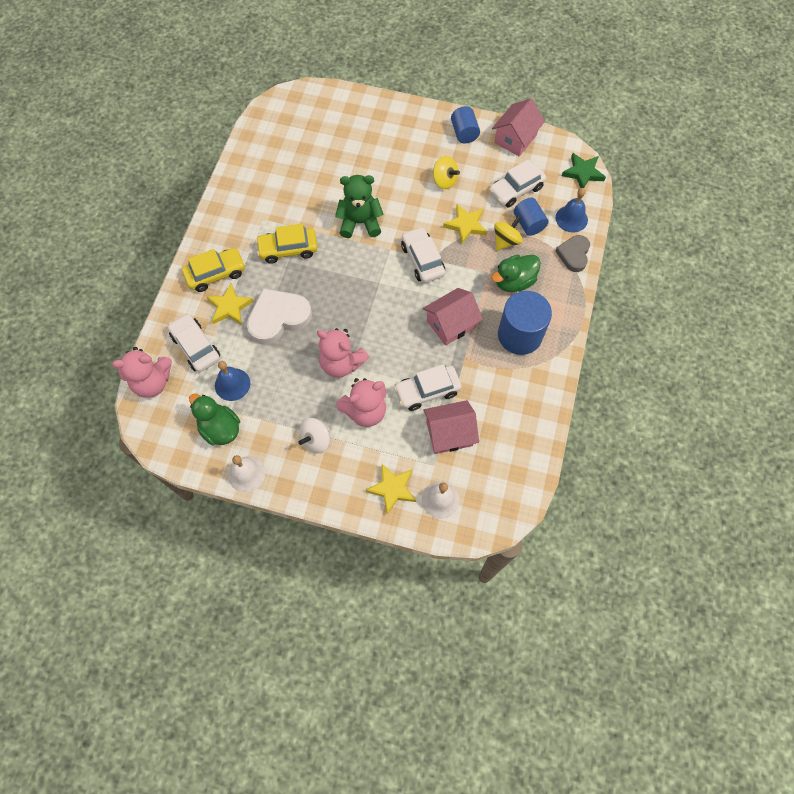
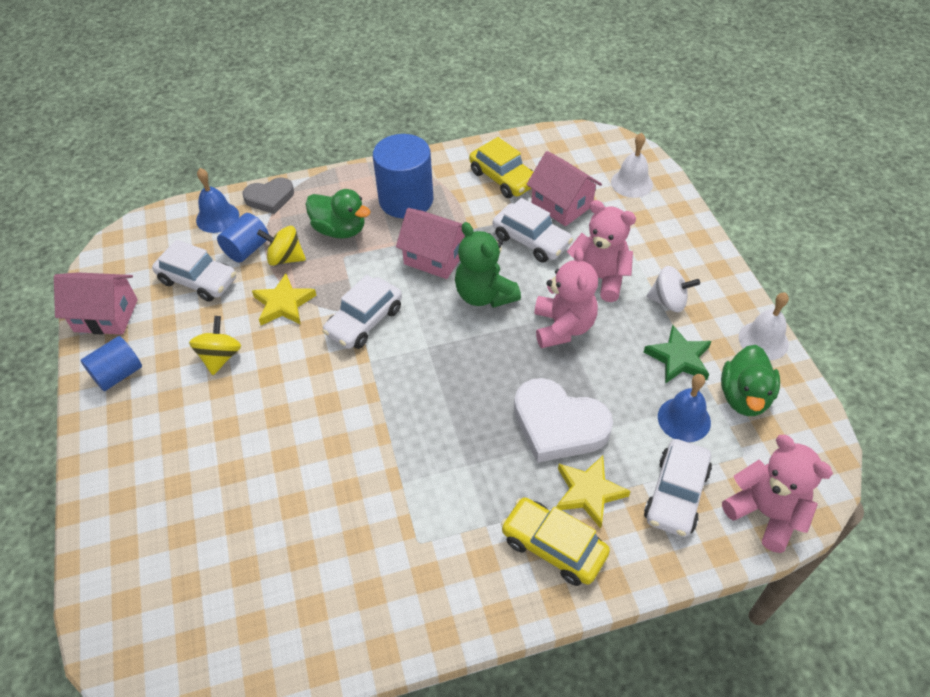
camera: 120 degrees left, 15 degrees down
yellow car [256,224,318,264] -> yellow car moved to [469,137,533,198]
green teddy bear [335,175,384,238] -> green teddy bear moved to [455,222,521,308]
yellow star [366,464,416,515] -> none
green star [562,153,606,188] -> green star moved to [643,325,712,384]

